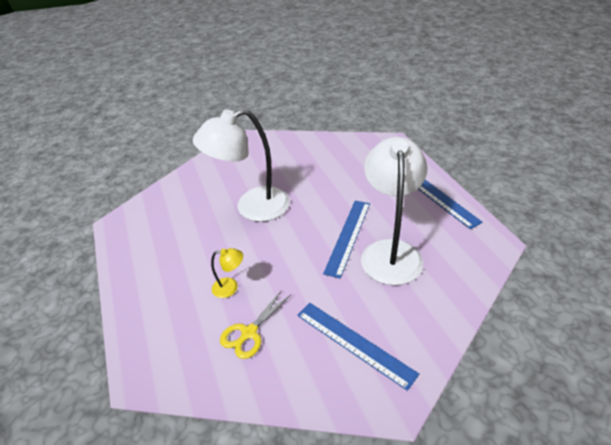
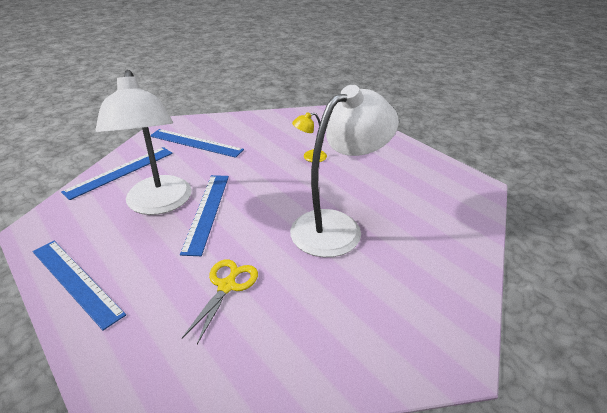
camera: 160 degrees right, 5 degrees down
yellow scissors [220,290,291,359] -> yellow scissors moved to [182,259,258,344]
none -> blue ruler [61,147,173,200]

